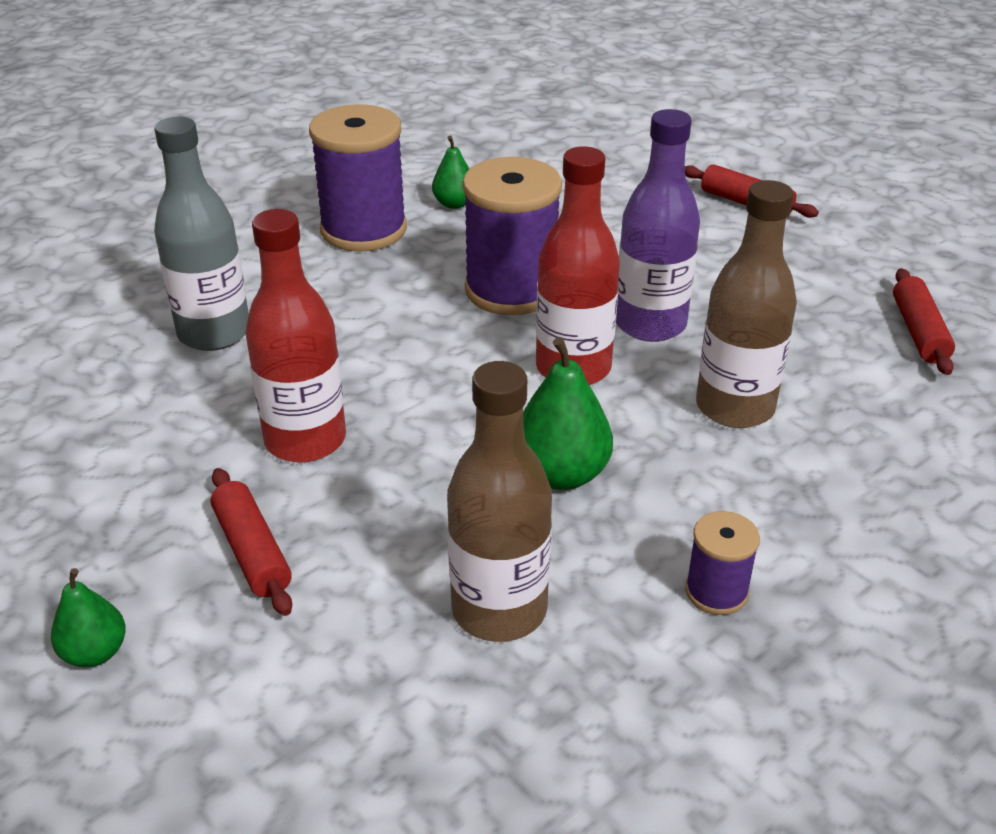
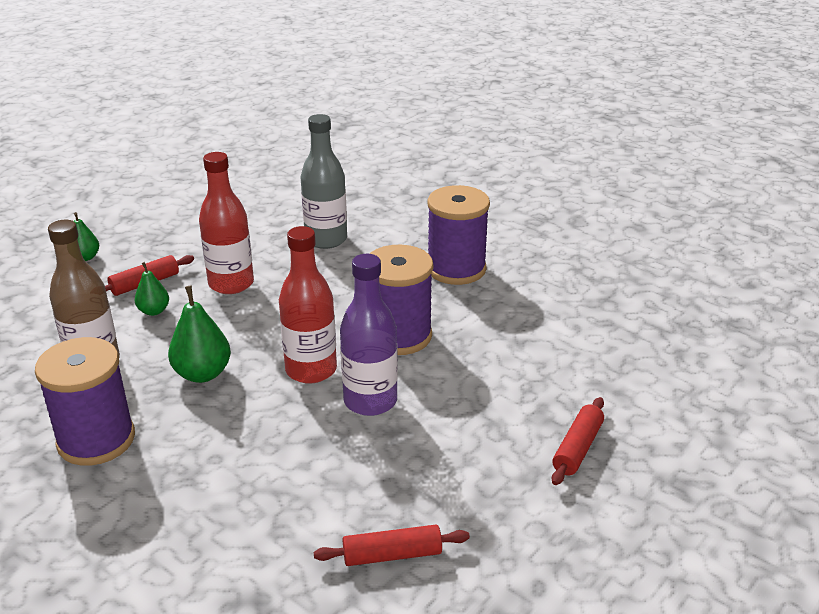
camera: 80 degrees right, 5 degrees down
green pear [432,136,469,209] -> green pear moved to [135,262,169,316]
purple spool [685,511,760,615] -> purple spool [35,337,135,466], size x2.02
brown bottle [696,180,797,428] -> none

